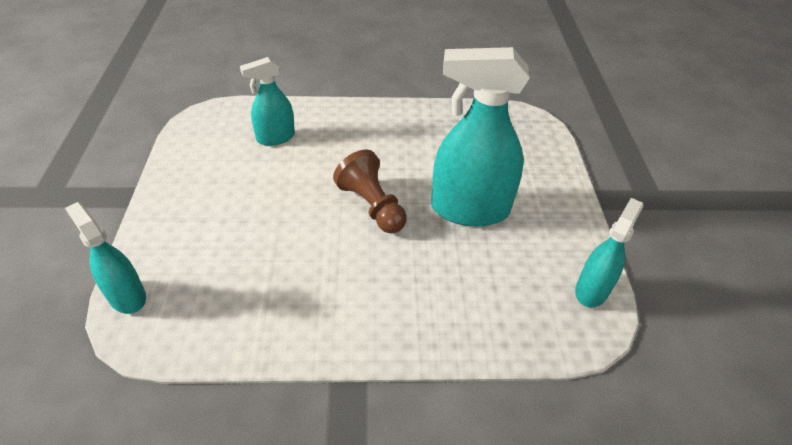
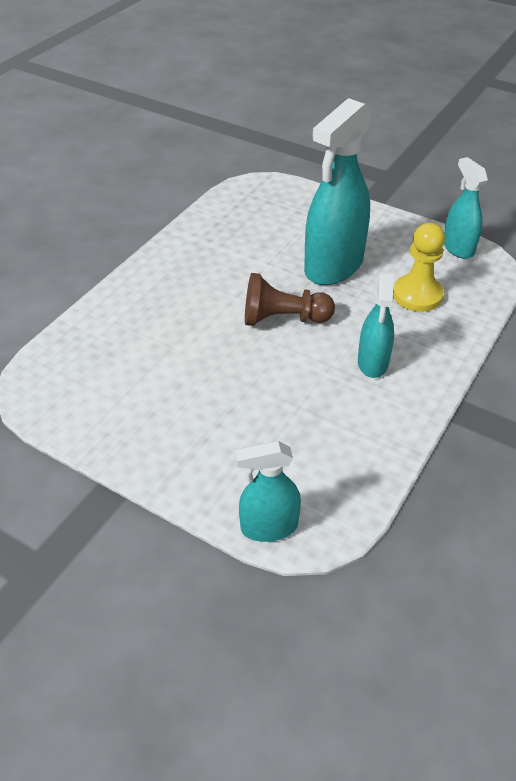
camera: 55 degrees left, 0 degrees up
turquoise spray bottle [240,57,295,146] -> turquoise spray bottle moved to [358,274,394,378]
none -> yellow pawn [393,223,445,312]

